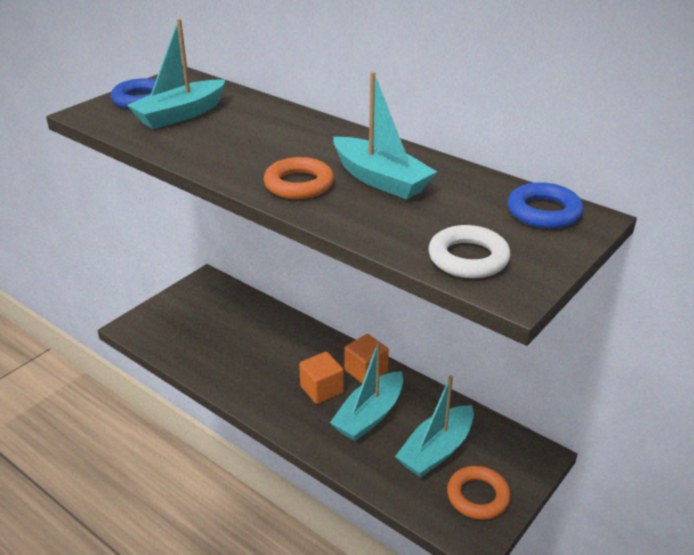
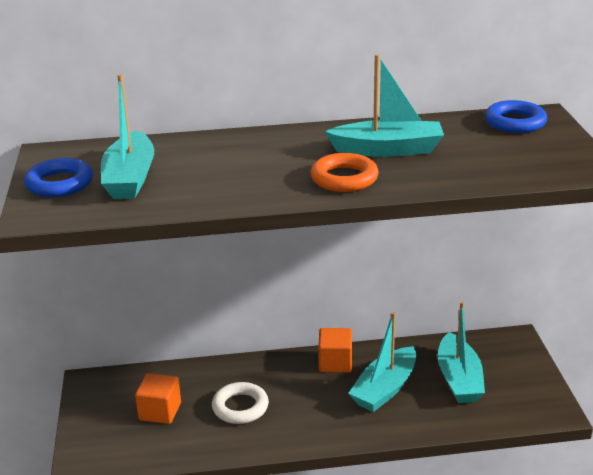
camera: 45 degrees left, 5 degrees down
orange cube [299,352,344,404] -> orange cube moved to [135,373,181,424]
turquoise boat [330,342,403,441] -> turquoise boat turned 45 degrees clockwise [348,312,416,412]
white ring [428,225,510,278] -> white ring moved to [212,382,269,424]
orange ring [447,466,511,520] -> none

